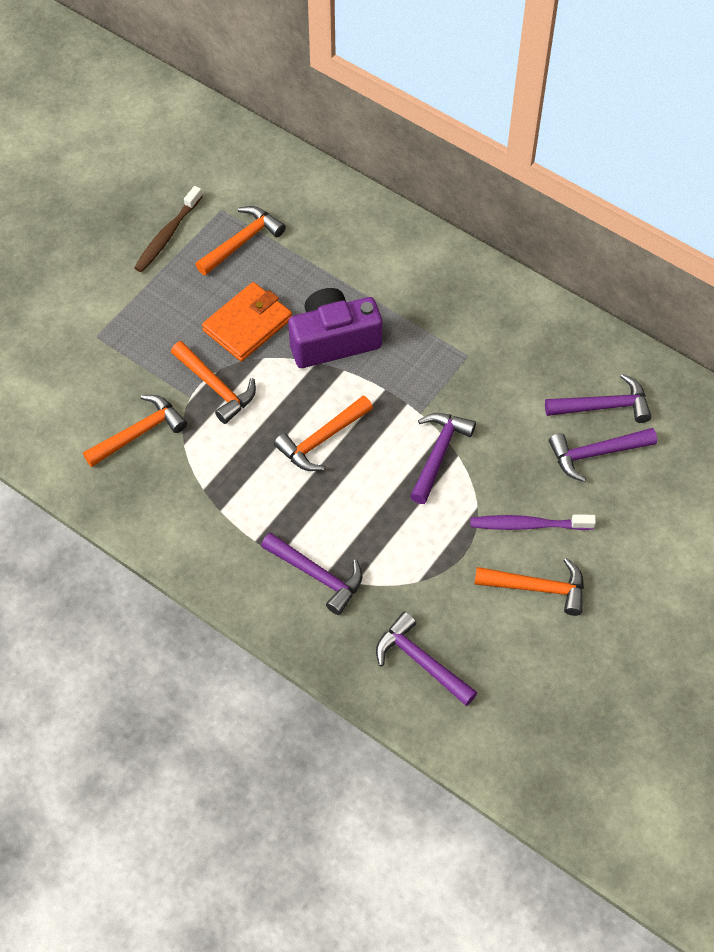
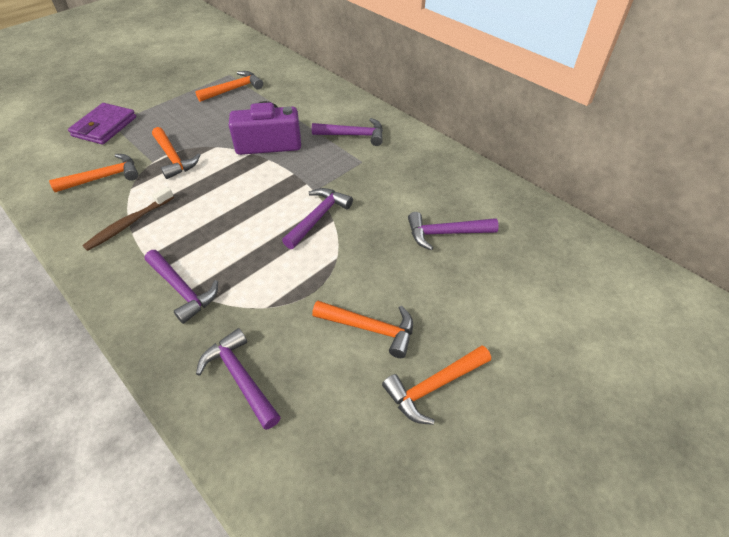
camera: 10 degrees right, 10 degrees down
brown toothbrush [134,186,203,272] -> brown toothbrush moved to [82,187,174,251]
orange wallet [202,282,292,361] -> none
orange hammer [274,395,373,471] -> orange hammer moved to [382,345,491,425]
purple toothbrush [470,514,596,530] -> none
purple hammer [545,374,652,423] -> purple hammer moved to [312,118,383,146]
none -> purple wallet [68,103,136,145]

